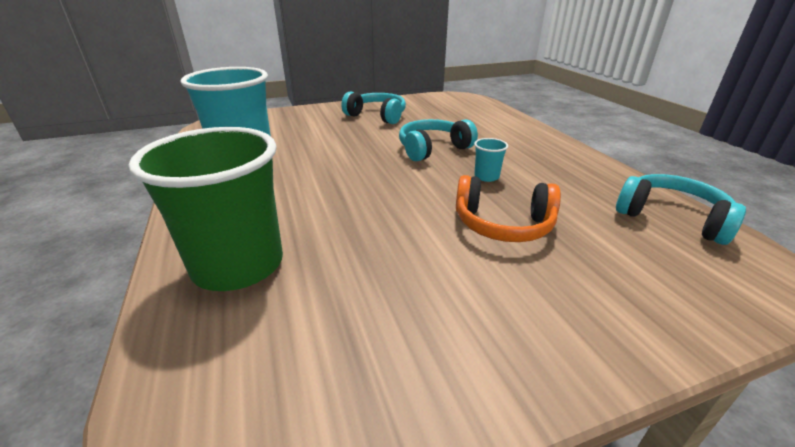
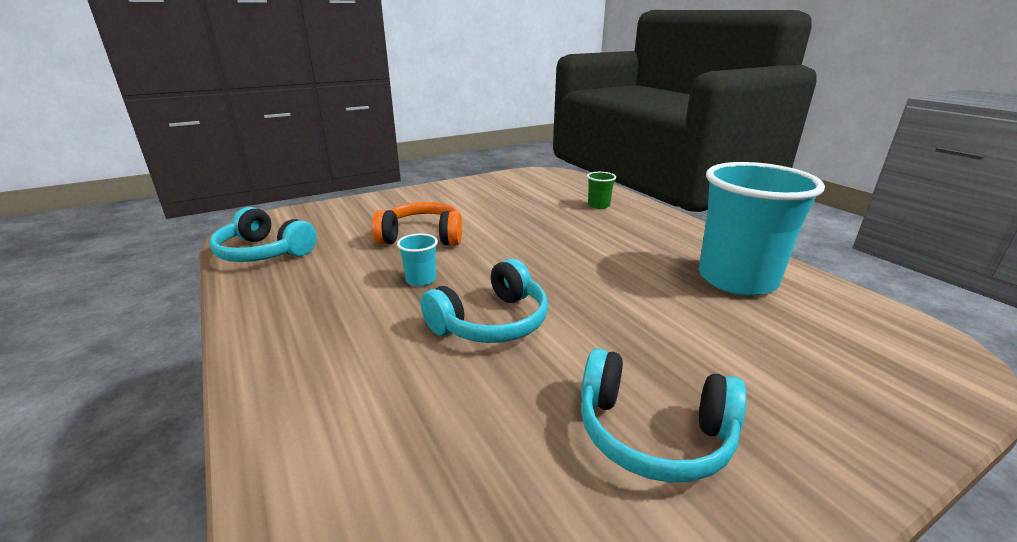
camera: 170 degrees right, 5 degrees down
green cup [128,127,283,291] -> green cup [587,172,616,209], size x0.40

